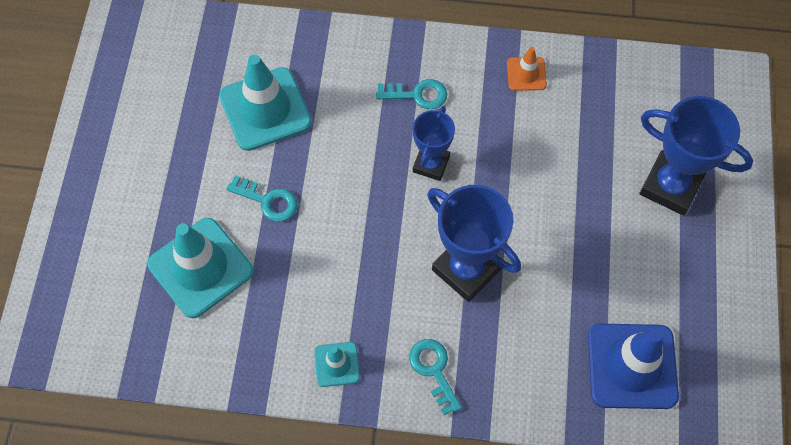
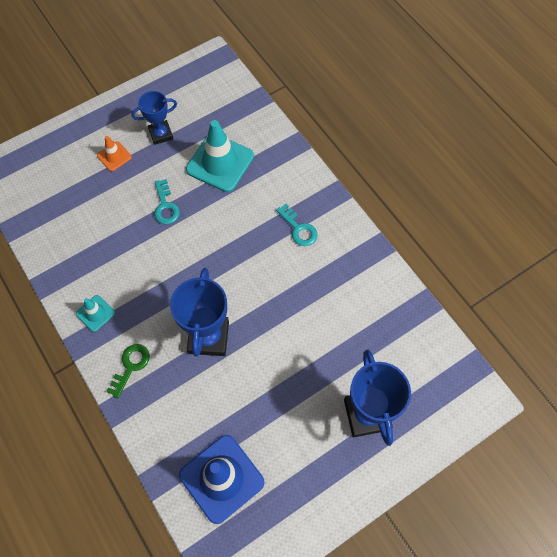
camera: 50 degrees right, 0 degrees up
turquoise traffic cone [147,218,253,318] -> none
turquoise key [409,339,462,415] -> green key [106,344,150,398]
blue trophy [413,106,455,181] -> blue trophy moved to [131,91,177,145]
orange traffic cone [507,47,547,91] -> orange traffic cone moved to [97,136,132,171]

